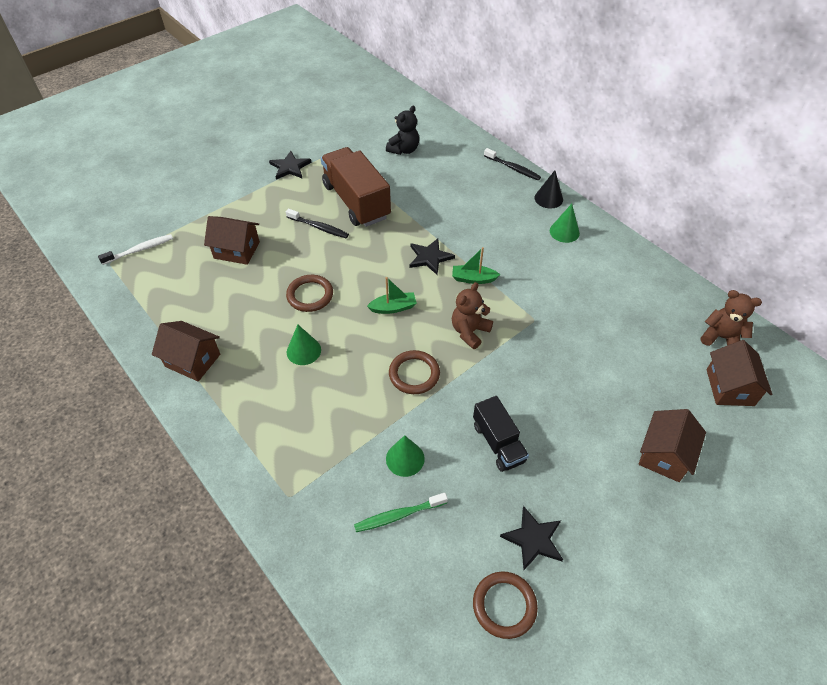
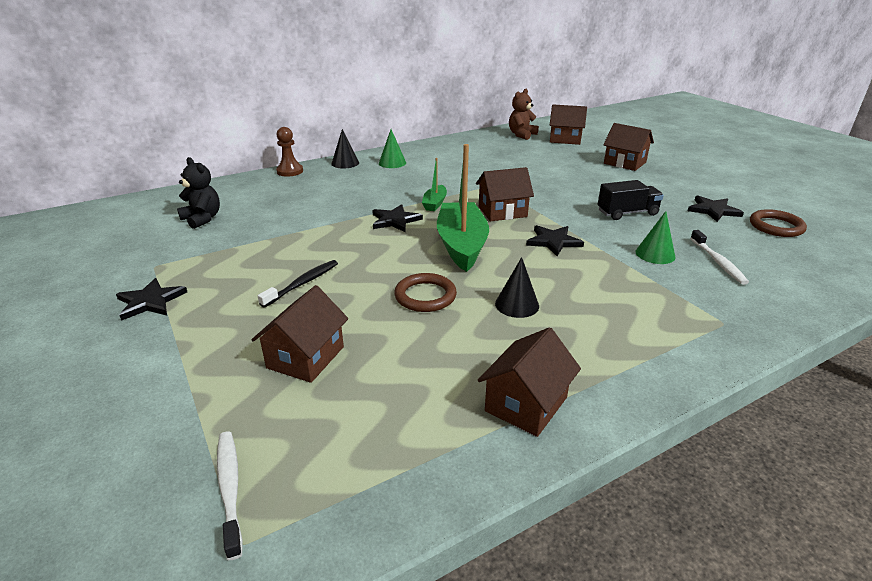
camera: 80 degrees left, 20 degrees down
green cone [287,325,321,365] -> black cone [495,257,539,318]
brown truck [321,147,391,227] -> none
green toothbrush [354,493,448,532] -> white toothbrush [690,230,749,285]
green boat [367,277,417,314] -> green boat [437,144,489,272], size x2.06
brown ring [389,350,440,394] -> black star [526,225,584,256]
brown teddy bear [452,282,493,349] -> brown house [476,167,534,221]
black toothbrush [484,148,541,181] -> brown pawn [276,127,303,177]

